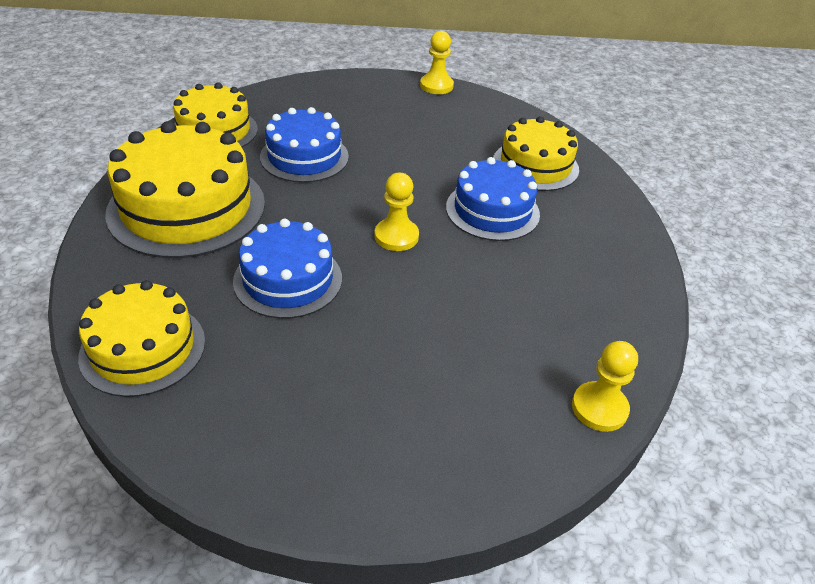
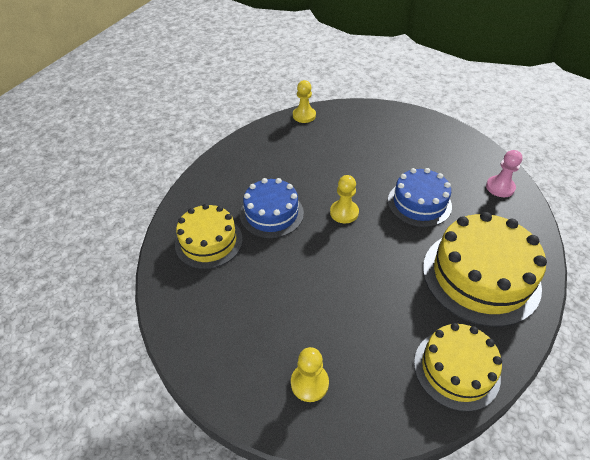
camera: 150 degrees left, 5 degrees up
yellow cake [78,280,205,397] -> pink pawn [486,150,523,197]
blue cake [260,107,349,183] -> none
yellow pawn [420,31,454,94] -> yellow pawn moved to [291,347,329,402]

